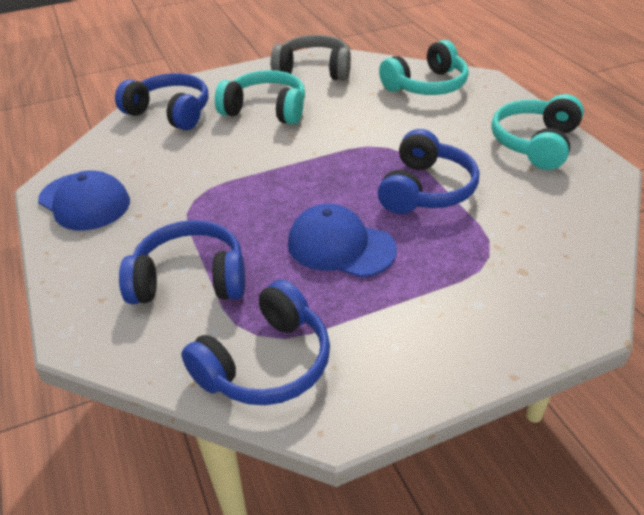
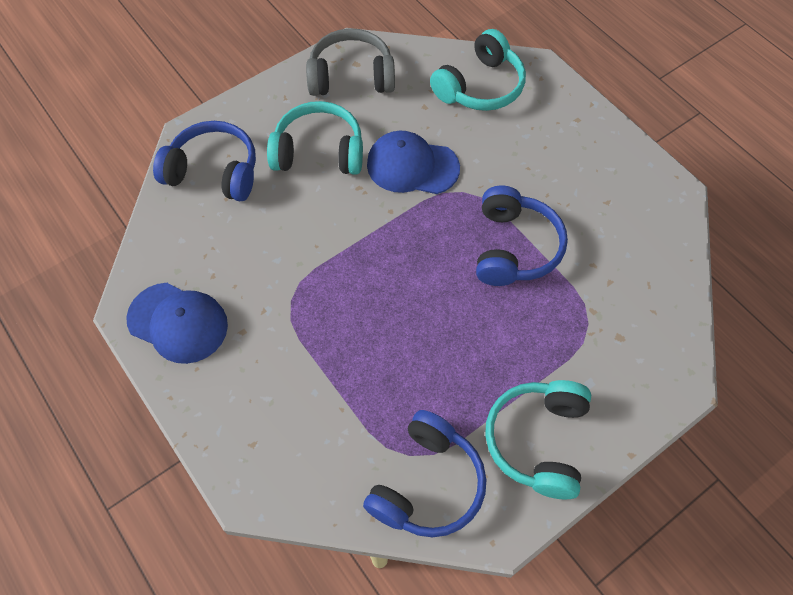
camera: 15 degrees left, 20 degrees up
blue headphones [119,220,245,304] -> none
blue cap [288,204,397,278] -> blue cap moved to [367,131,460,194]
turquoise headphones [491,94,584,170] -> turquoise headphones moved to [485,380,591,499]

